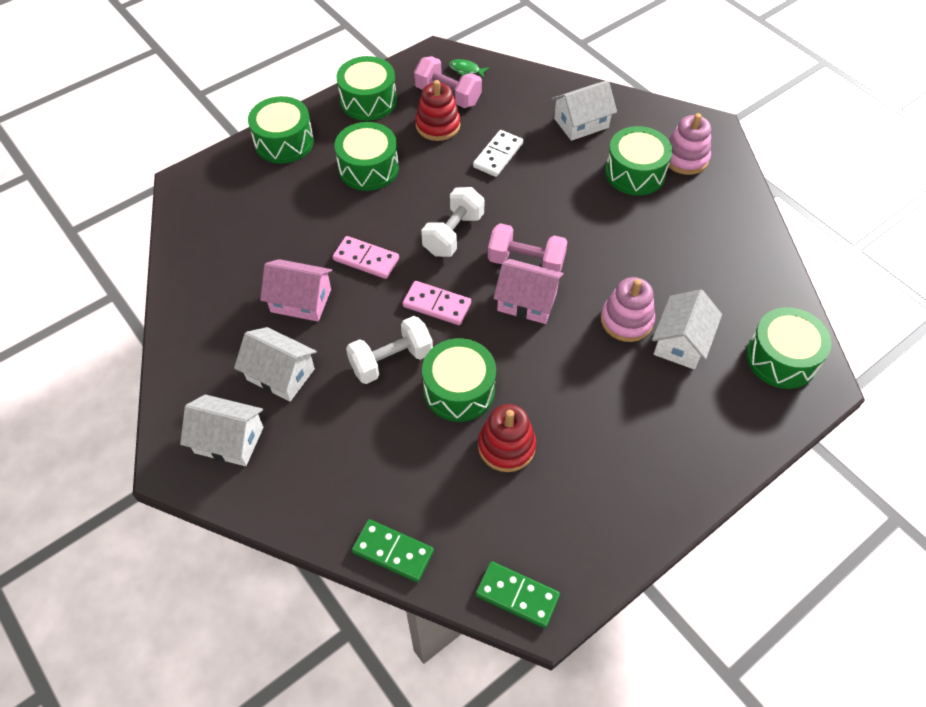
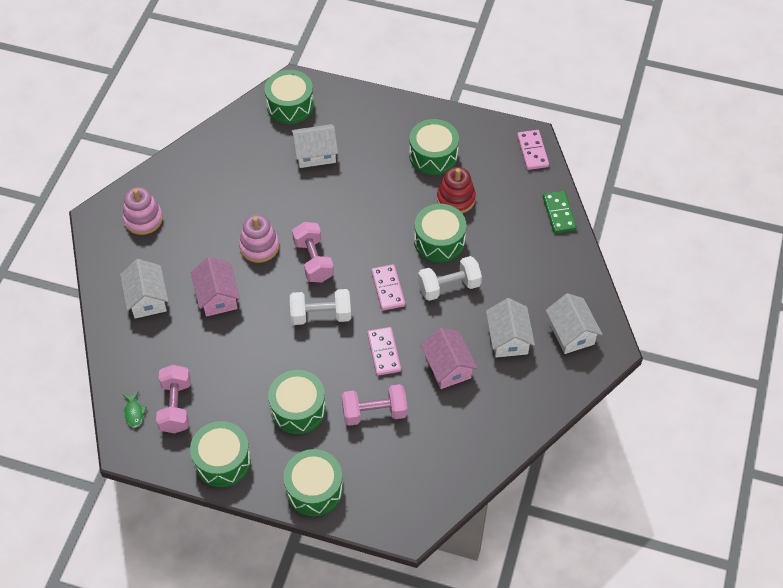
camera: 125 degrees left, 0 degrees up
white dumbbell [346,316,433,384] -> white dumbbell turned 45 degrees counterclockwise [418,256,482,301]
red stacking toy [415,80,460,141] -> none
white domino [473,130,523,177] -> none
green domino [476,561,560,628] -> pink domino [517,130,549,170]
pink house [493,259,564,324] -> pink house moved to [191,257,240,317]
white house [552,80,617,141] -> white house turned 45 degrees clockwise [120,259,168,318]
pink stacking toy [601,277,655,342] -> pink stacking toy moved to [239,215,279,263]
green drum [605,126,673,195] -> green drum moved to [409,119,459,175]
none -> pink dumbbell [342,384,407,426]

